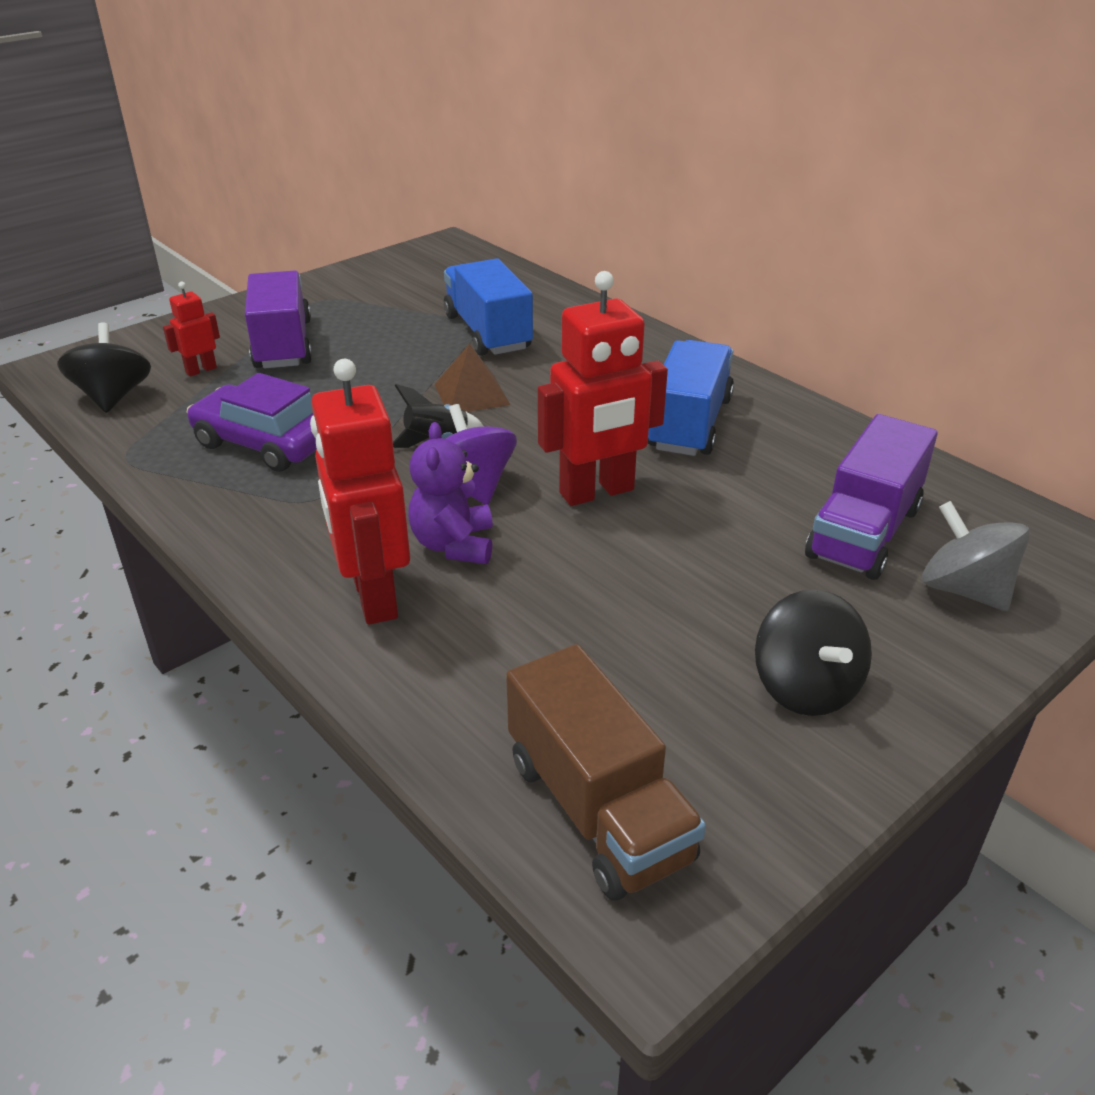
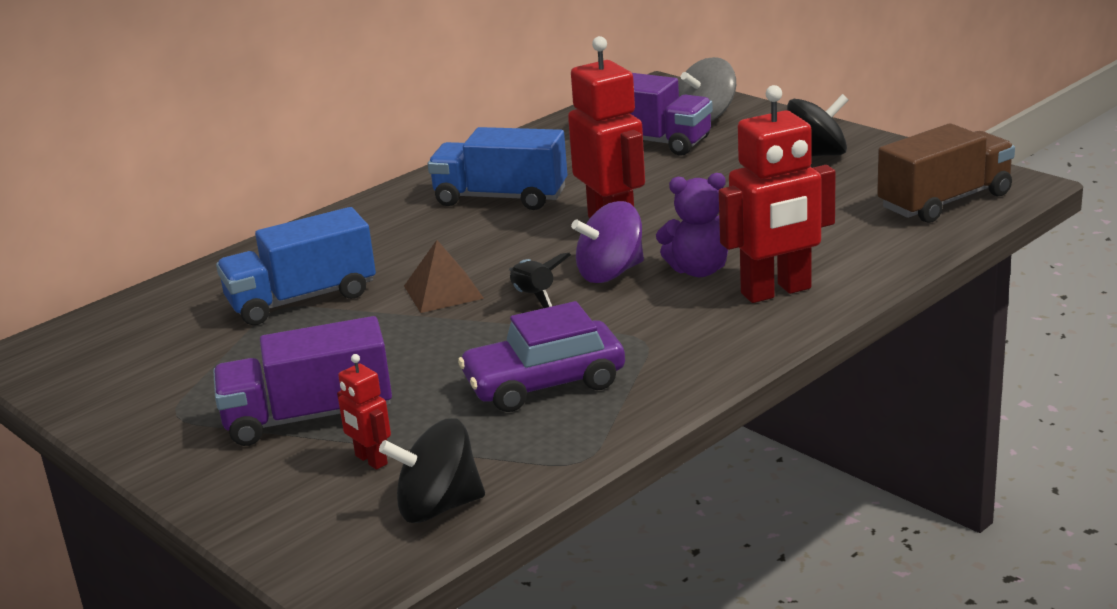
camera: 90 degrees left, 10 degrees down
purple car [187,373,317,472] -> purple car turned 45 degrees clockwise [458,301,625,412]

